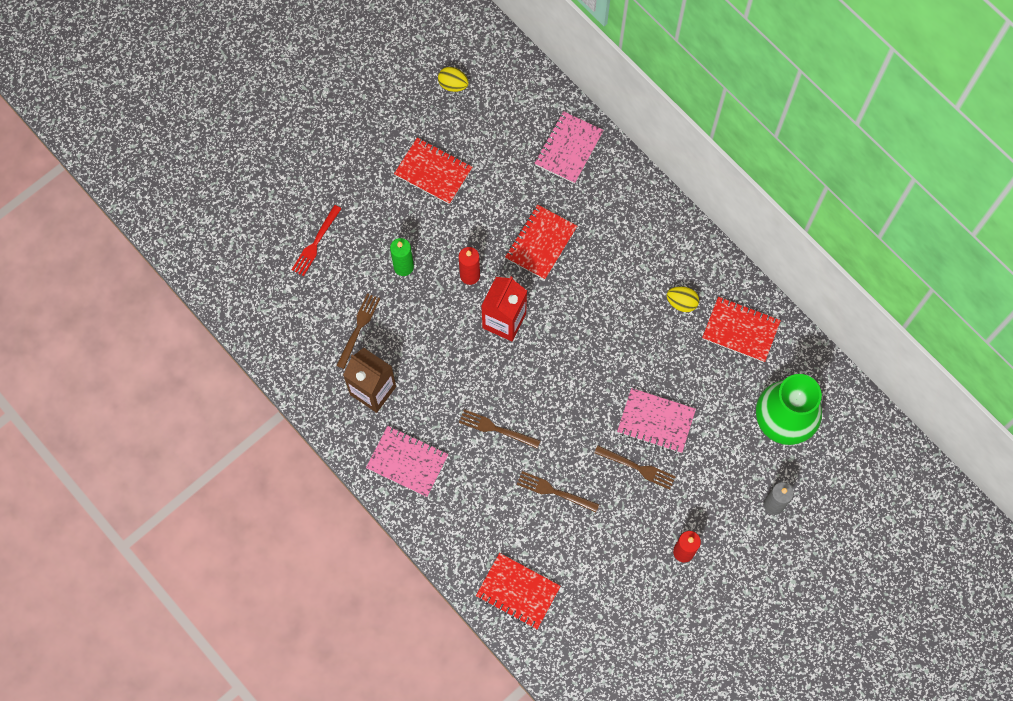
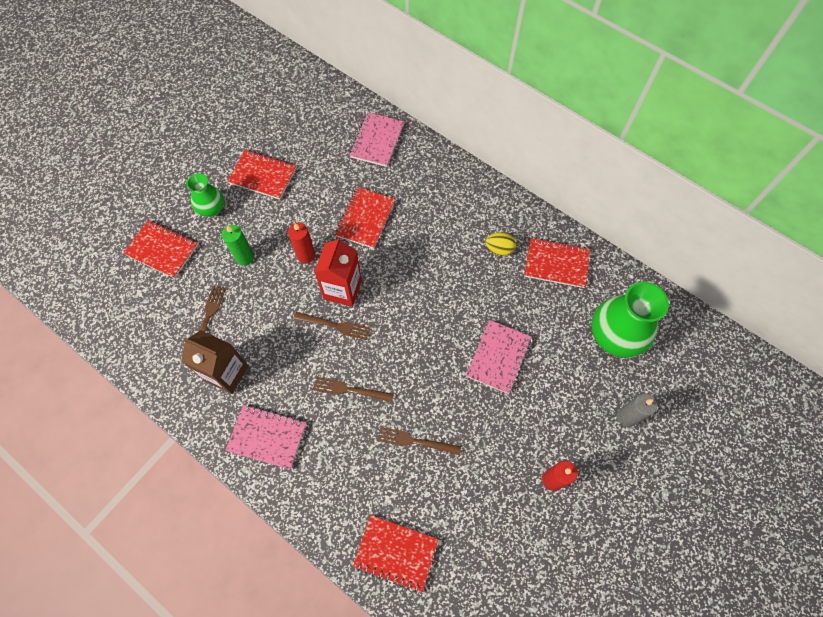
camera: 10 degrees left, 5 degrees down
red fork [292,205,341,276] -> red notebook [123,220,198,278]
yellow egg [438,67,469,92] -> none
brown fork [594,446,676,490] -> brown fork moved to [294,312,371,340]
pink notebook [617,388,696,453] -> pink notebook turned 75 degrees counterclockwise [466,320,531,394]
none -> green vase [187,173,224,217]

